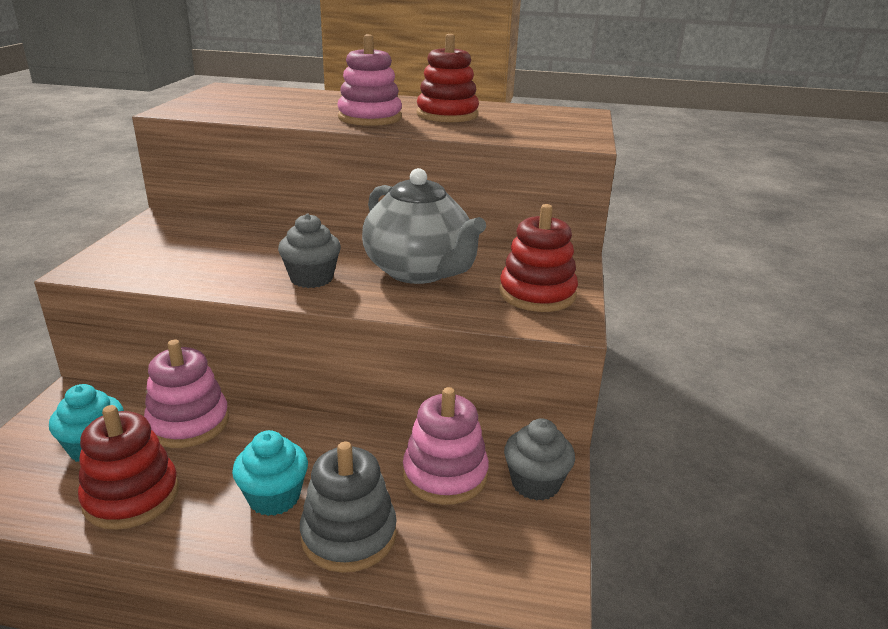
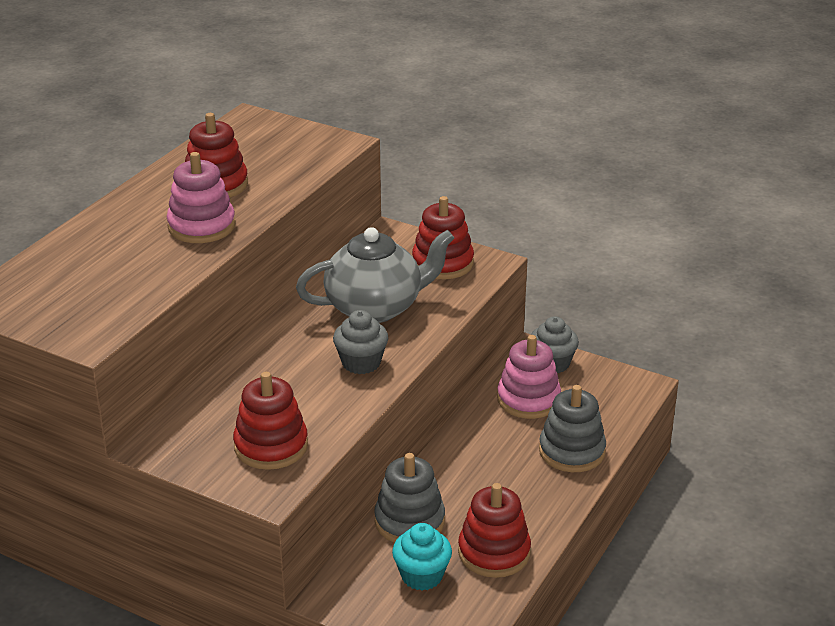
camera: 70 degrees left, 5 degrees up
pink stacking toy [144,340,229,448] -> grey stacking toy [374,453,445,543]
turquoise cupcake [232,430,308,516] -> none
none -> red stacking toy [233,372,308,470]

